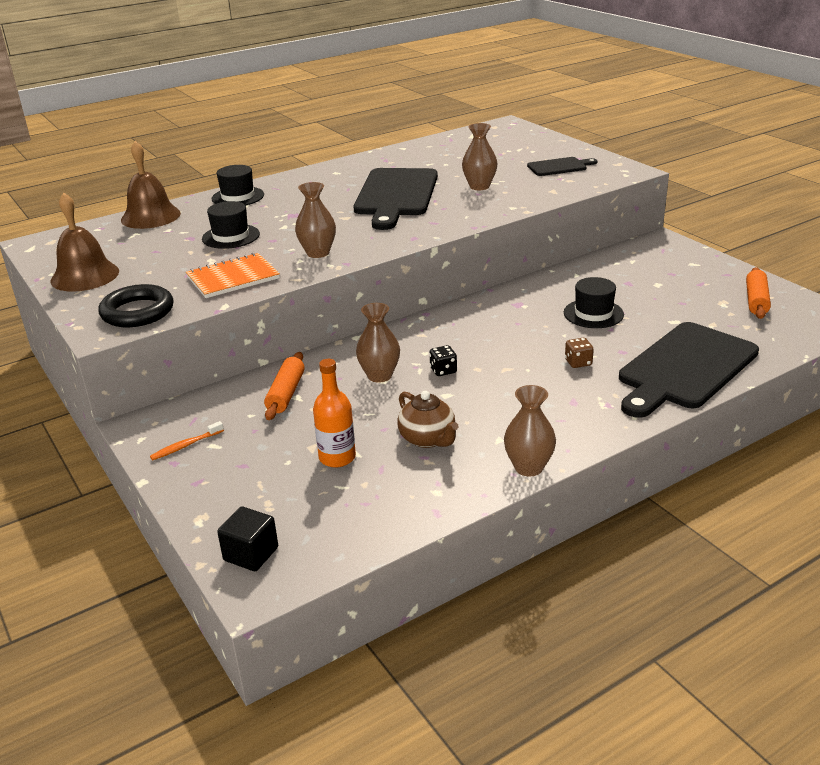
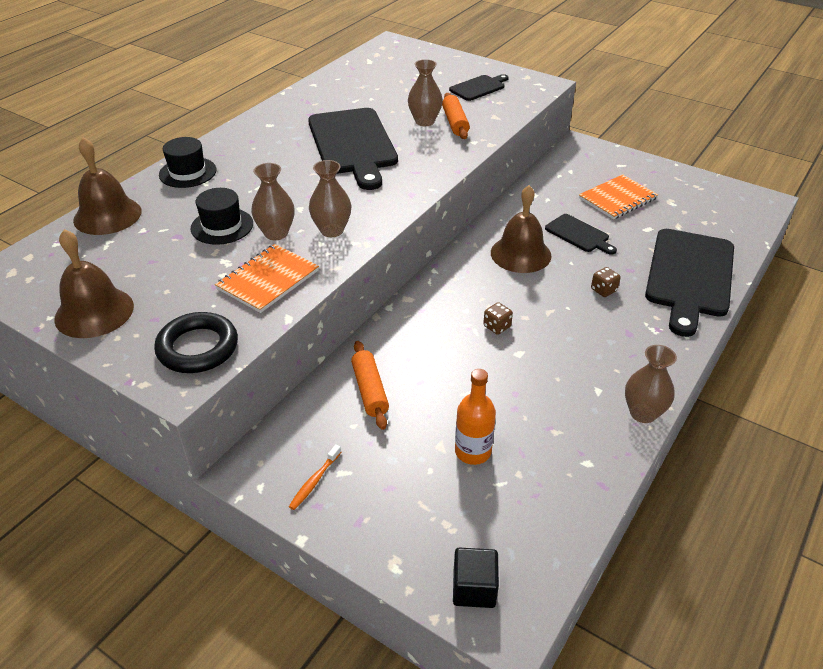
camera: 25 degrees left, 10 degrees up
brown vase [356,303,400,383] -> brown vase moved to [251,163,295,240]
brown teapot [397,391,458,448] -> none
black dice [429,345,457,376] -> brown dice [483,302,513,335]
black hat [564,277,624,328] -> black cutting board [545,214,617,255]
orange rolling pin [746,267,771,319] -> orange rolling pin moved to [442,93,470,139]
none -> brown bell [491,185,552,273]
none -> orange notebook [579,174,658,219]

